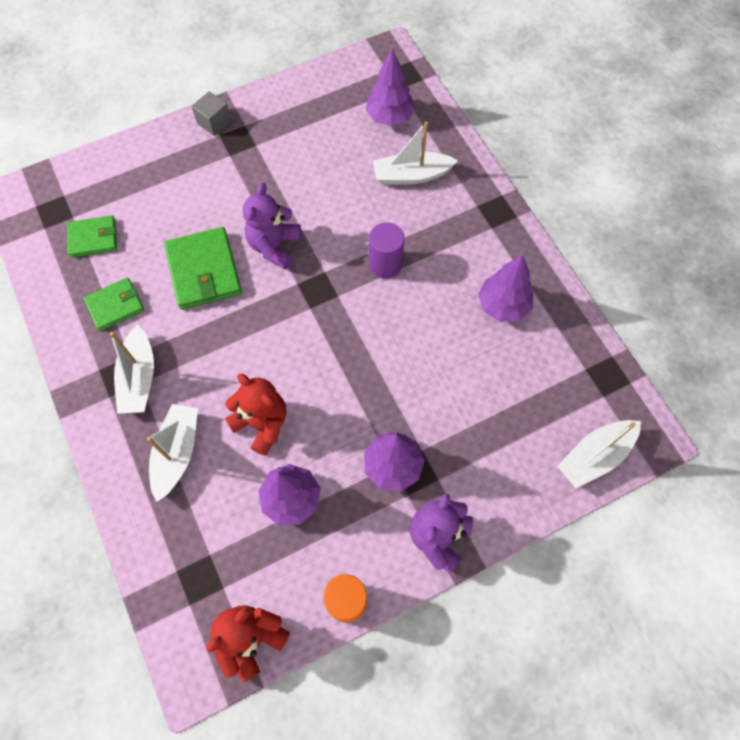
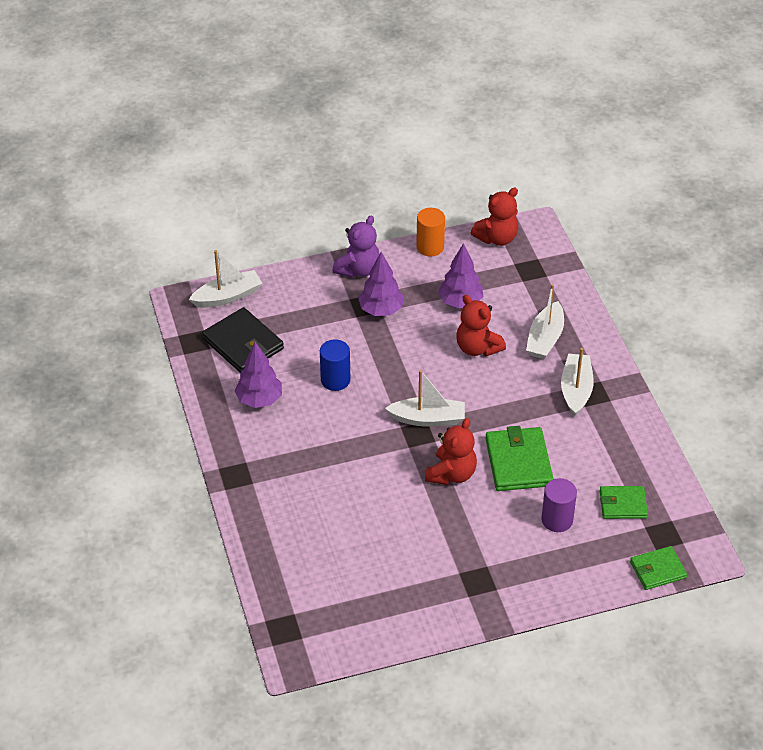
camera: 170 degrees left, 20 degrees down
green wallet [84,278,144,331] -> green wallet moved to [630,546,687,590]
grey cube [191,91,231,136] -> none
purple teddy bear [243,183,301,269] -> red teddy bear [425,418,477,485]
purple tree [366,48,415,126] -> none
purple cylinder [369,223,405,279] -> purple cylinder moved to [541,478,577,532]
white boat [373,122,458,185] -> white boat moved to [385,370,465,427]
none -> black wallet [202,307,284,373]
none -> blue cylinder [320,339,350,391]

